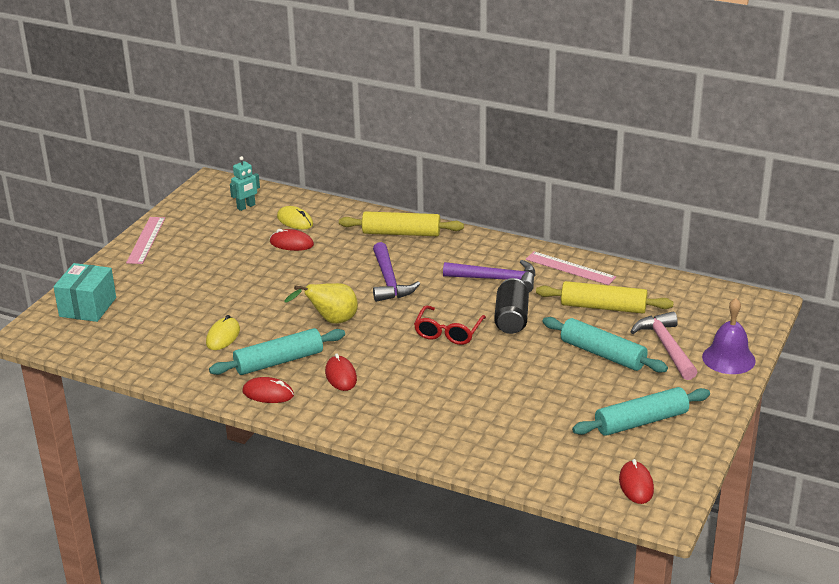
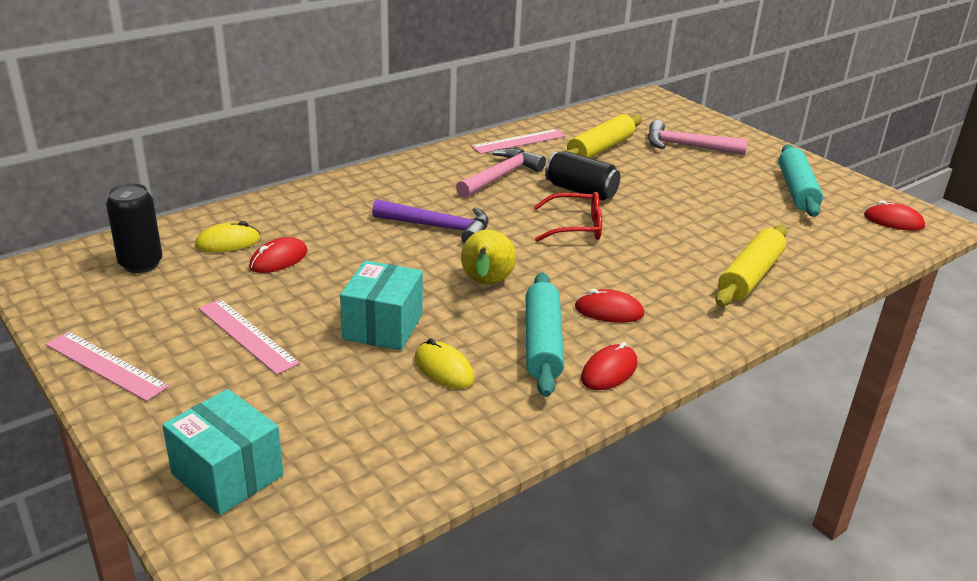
camera: 65 degrees left, 0 degrees up
turquoise robot [230,156,260,211] -> black can [106,183,162,273]
yellow rolling pin [339,211,464,236] -> yellow rolling pin moved to [715,225,787,306]
red glasses [414,305,486,345] -> red glasses turned 45 degrees counterclockwise [534,192,602,242]
purple hammer [443,260,535,292] -> pink hammer [456,148,546,198]
turquoise rolling pin [543,317,668,373] -> none
purple bell [702,298,756,374] -> none
none -> pink ruler [199,299,300,375]
none -> turquoise box [340,260,423,351]

